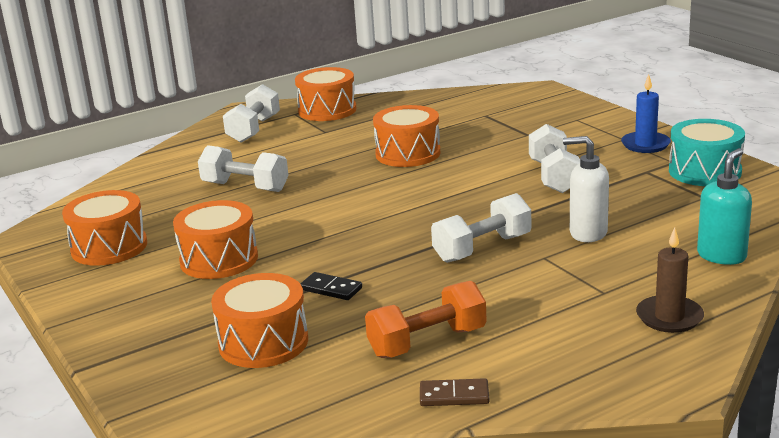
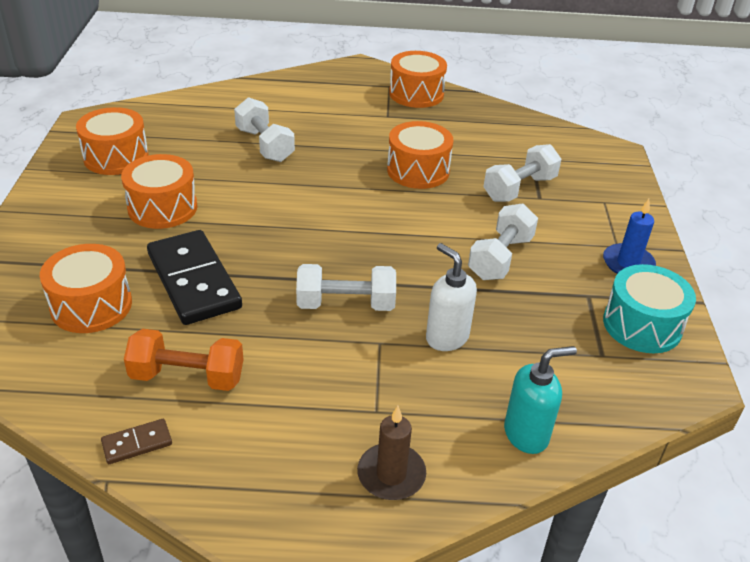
camera: 30 degrees right, 15 degrees up
white dumbbell [223,84,280,143] -> white dumbbell moved to [484,144,561,202]
black domino [300,272,362,300] -> black domino [147,230,242,325], size x2.31
brown domino [420,378,489,406] -> brown domino turned 60 degrees counterclockwise [101,419,172,464]

